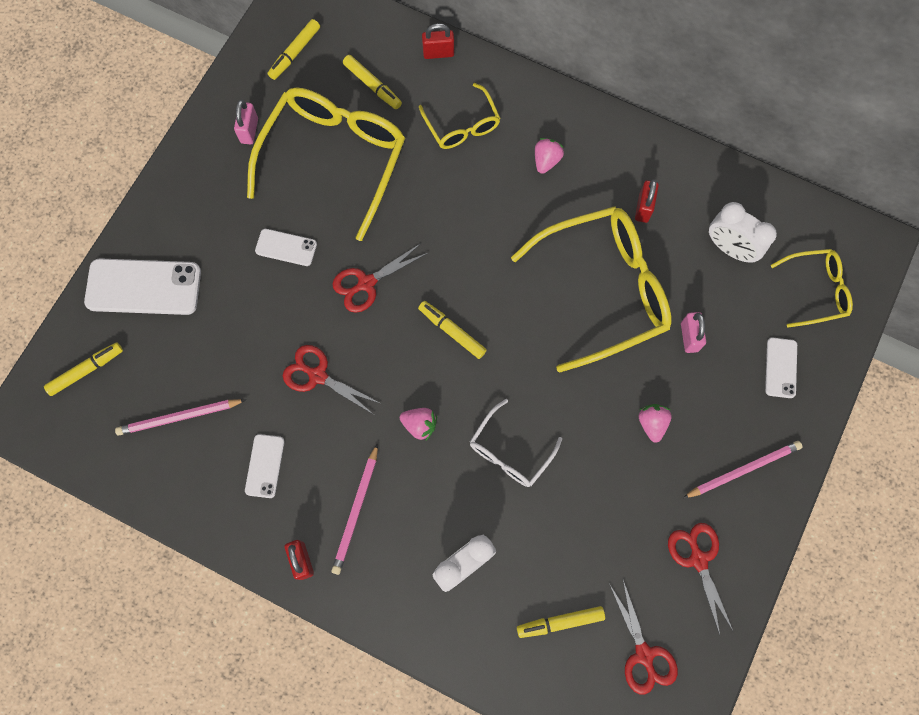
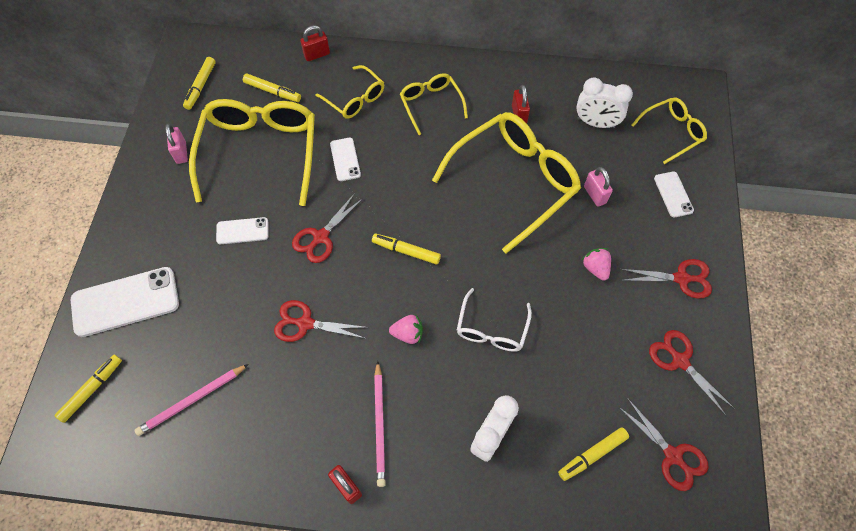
camera: 20 degrees left, 10 degrees down
white phone [245,434,285,498] -> white phone moved to [330,138,361,181]
pink strawberry [535,138,564,174] -> yellow glasses [400,73,468,135]
pink pencil [683,441,802,498] -> red scissors [620,259,712,299]

